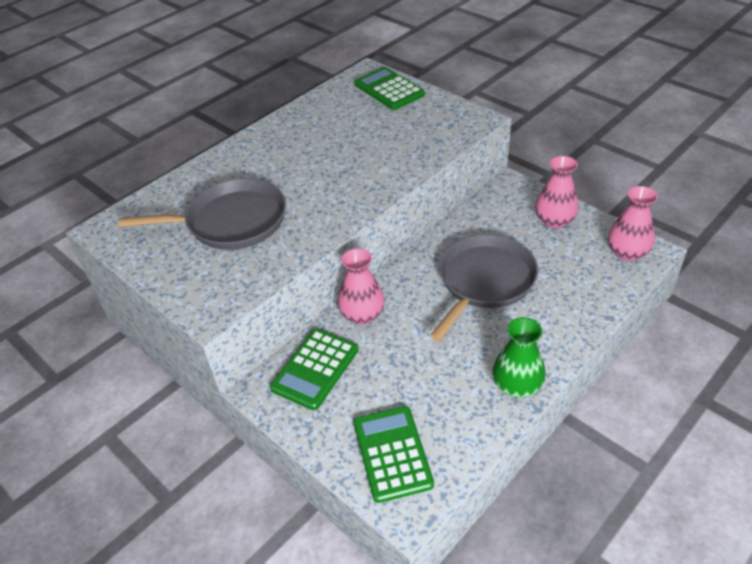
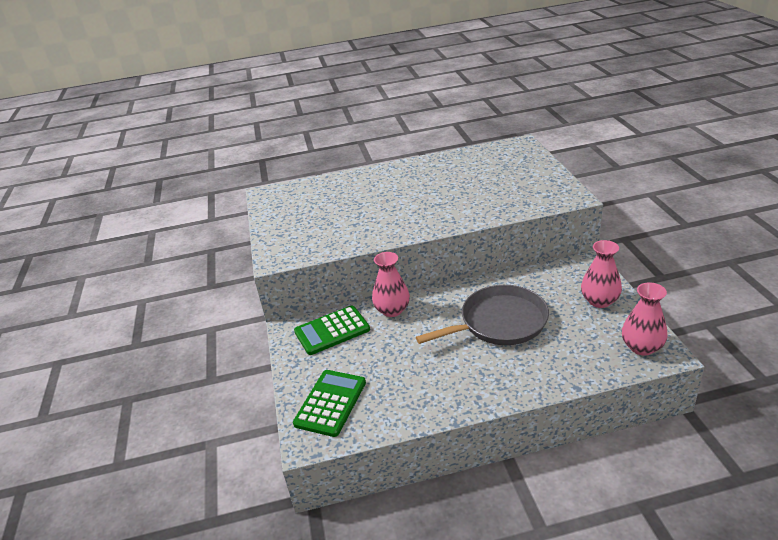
camera: 35 degrees right, 10 degrees down
grey pan [118,178,286,250] -> none
green calculator [354,67,425,110] -> none
green vase [492,317,545,398] -> none

